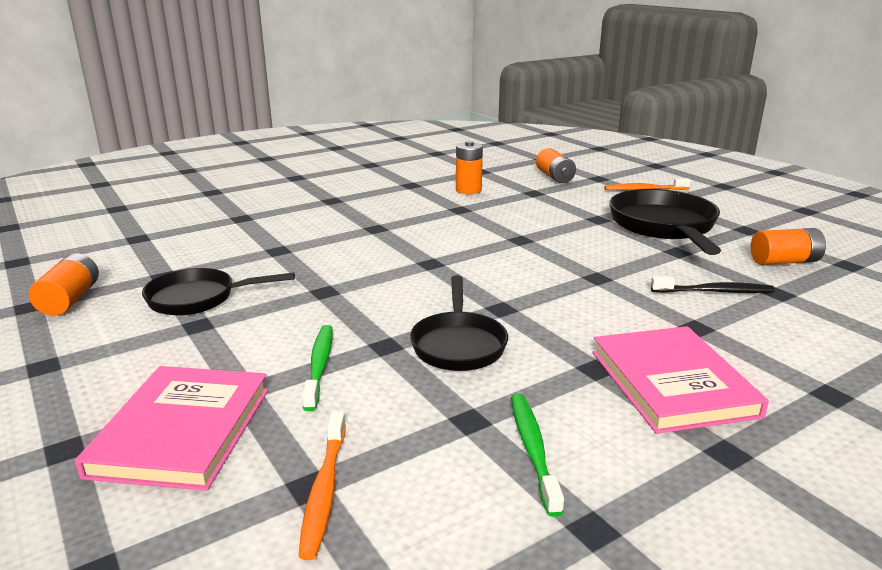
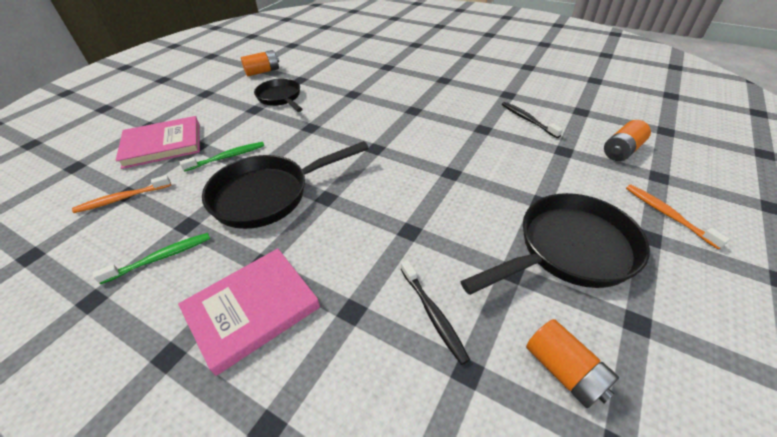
camera: 65 degrees right, 20 degrees up
black pan [410,275,508,371] -> black pan [202,141,369,229], size x1.58
orange battery [456,141,483,194] -> black toothbrush [502,102,563,138]

